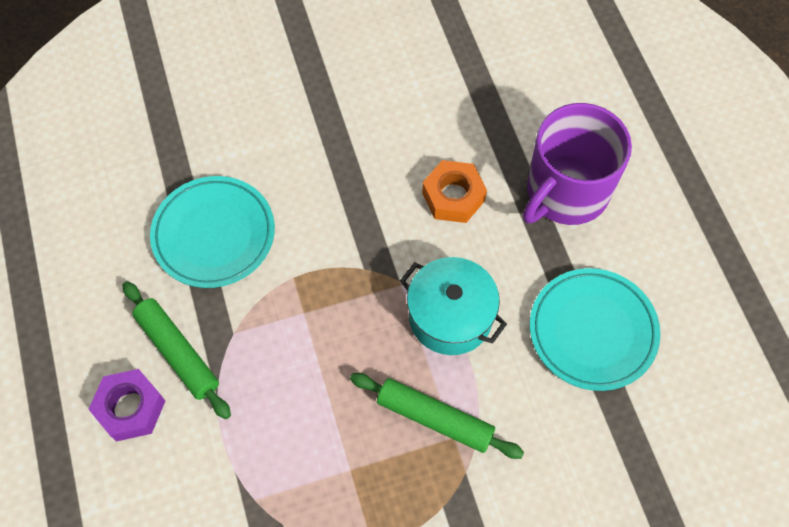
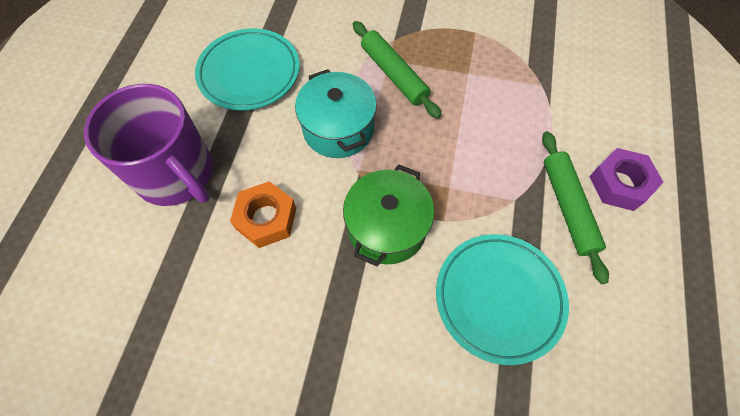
camera: 150 degrees left, 0 degrees up
purple mug [523,103,632,225] -> purple mug turned 60 degrees clockwise [84,84,213,206]
none -> green pot [343,164,434,266]

